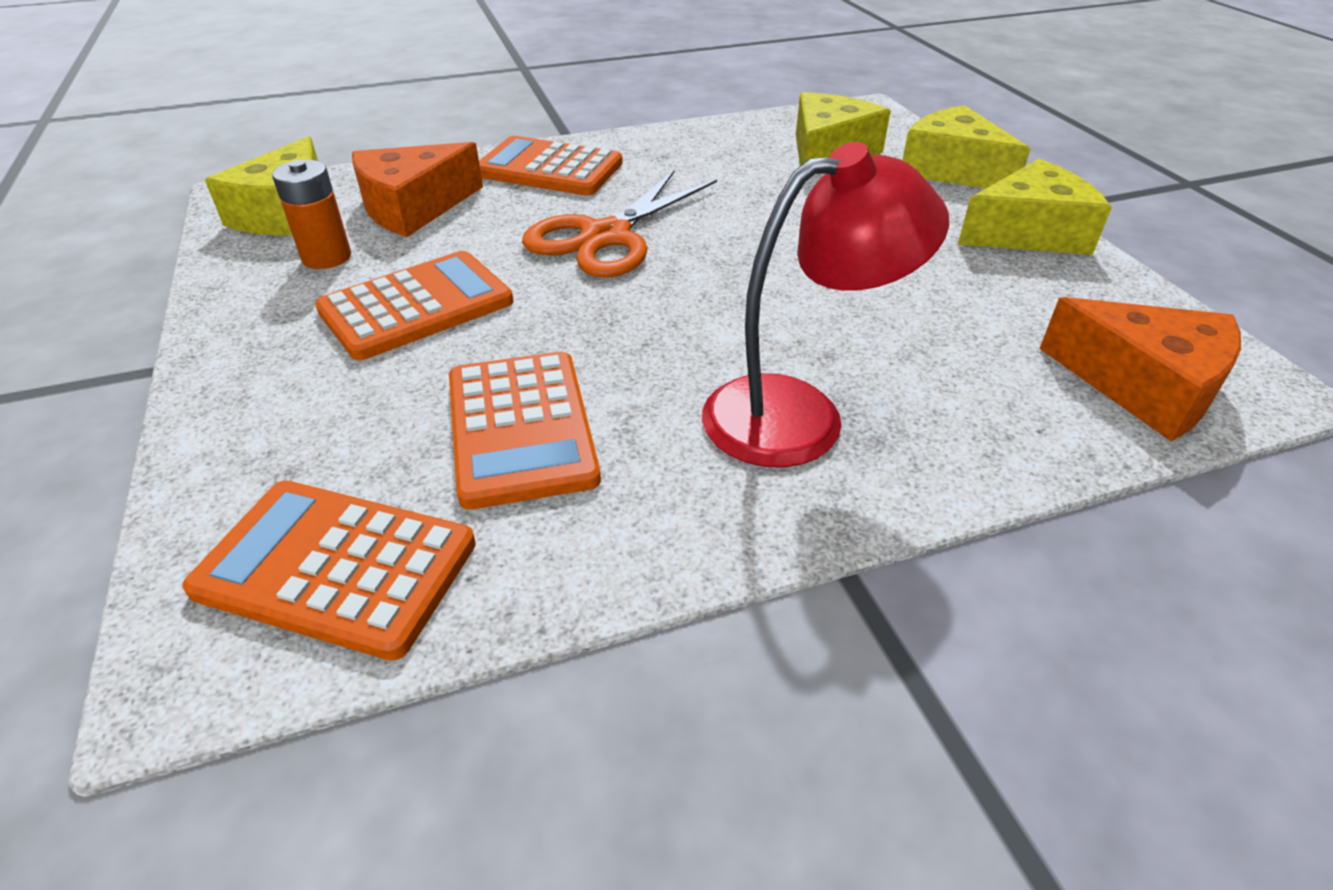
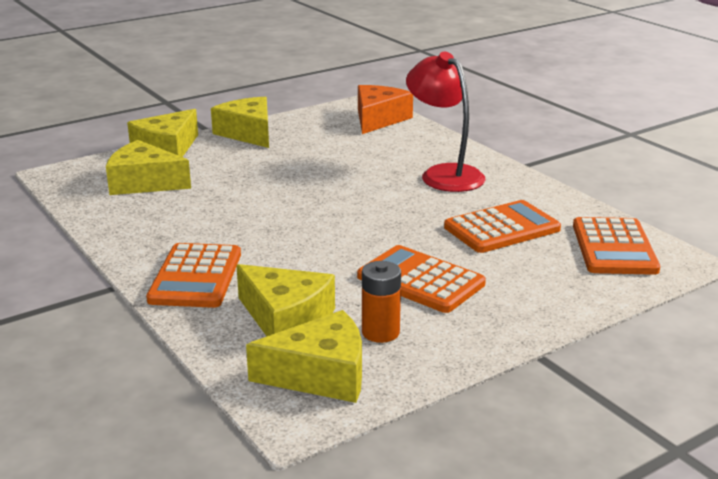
camera: 105 degrees left, 15 degrees down
orange cheese [352,142,483,237] -> yellow cheese [236,264,335,336]
orange scissors [522,170,717,278] -> none

